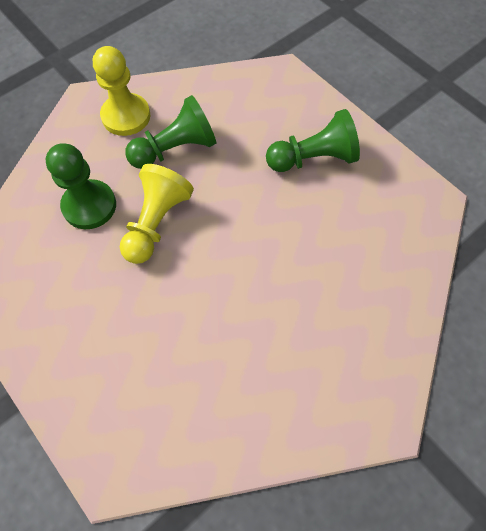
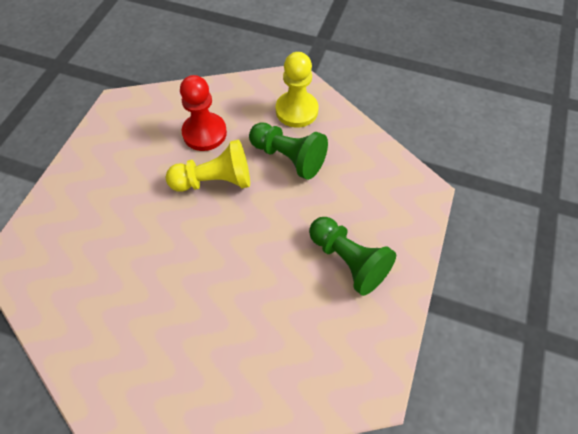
camera: 60 degrees right, 5 degrees down
green pawn [45,143,116,229] -> red pawn [180,75,227,151]

